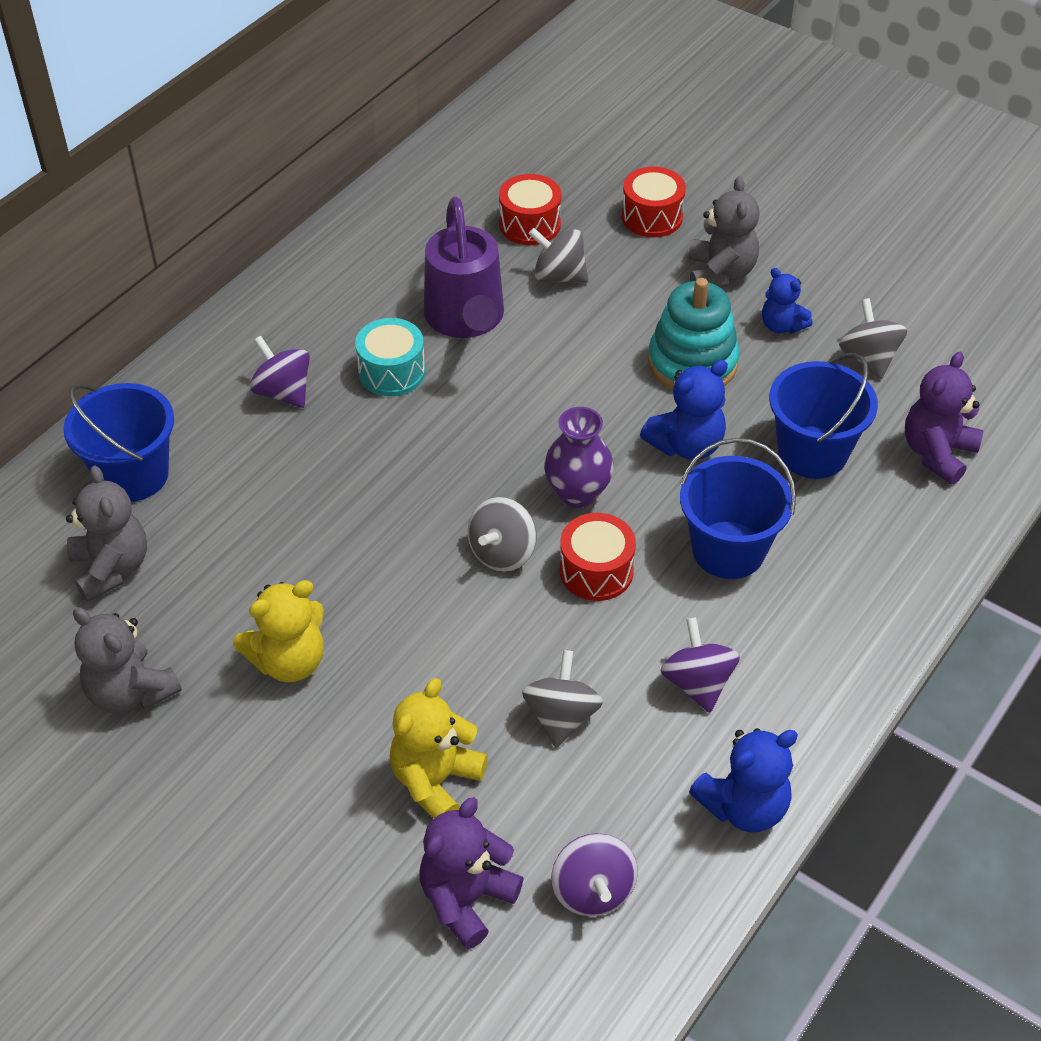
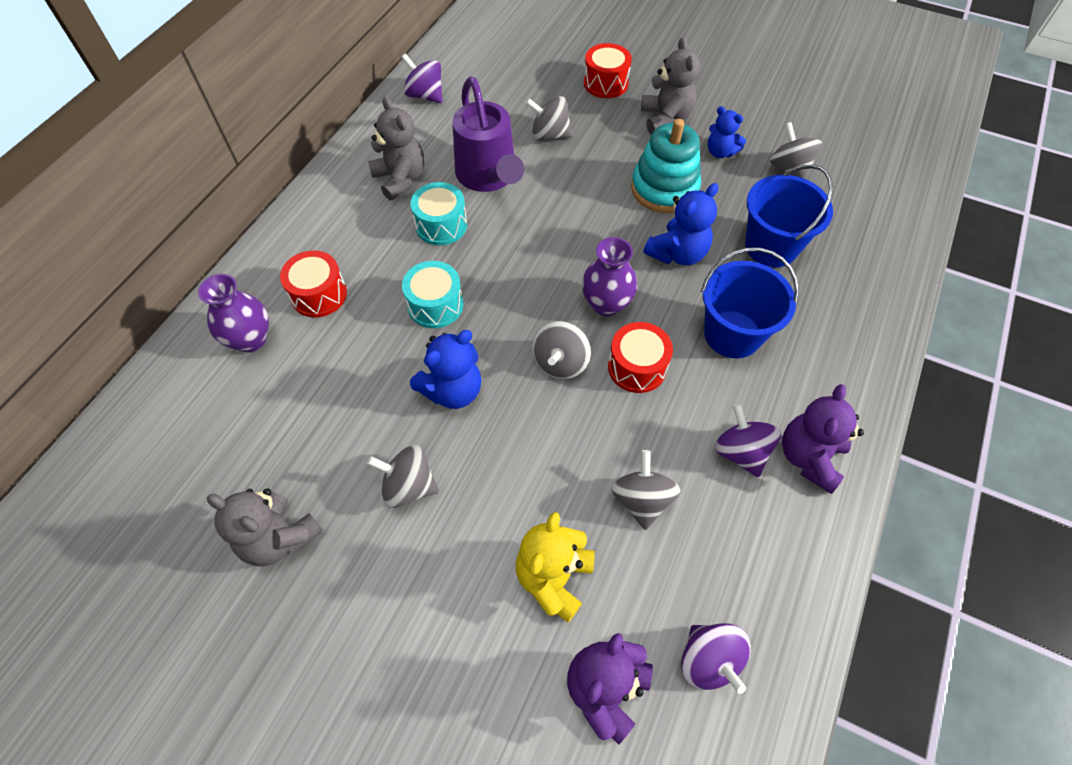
camera: 10 degrees left, 10 degrees up
blue bucket [63,383,174,502] -> purple vase [198,274,269,353]
grey teddy bear [66,466,147,602] -> grey teddy bear moved to [368,97,424,200]
yellow teddy bear [233,580,324,682] -> grey spinning top [367,445,439,508]
purple spinning top [250,336,310,408] -> purple spinning top moved to [401,54,442,103]
red drum [499,174,561,245] -> red drum moved to [280,250,347,318]
blue teddy bear [689,728,798,832] -> blue teddy bear moved to [410,330,481,409]
purple teddy bear [905,352,983,485] -> purple teddy bear moved to [782,384,864,494]
none -> turquoise drum [402,261,463,328]

